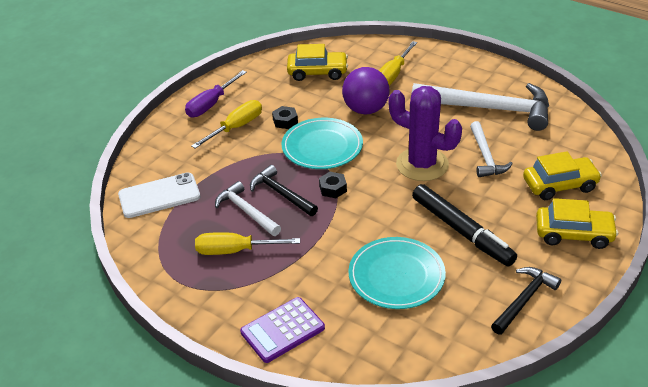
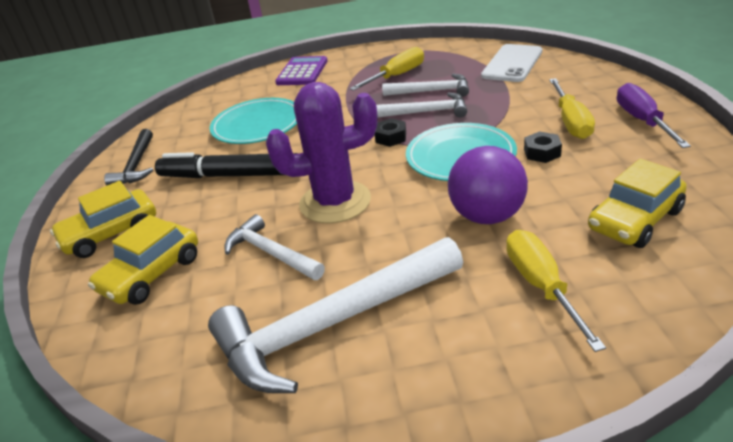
camera: 140 degrees right, 5 degrees down
black hammer [250,165,318,216] -> white hammer [376,92,467,118]

